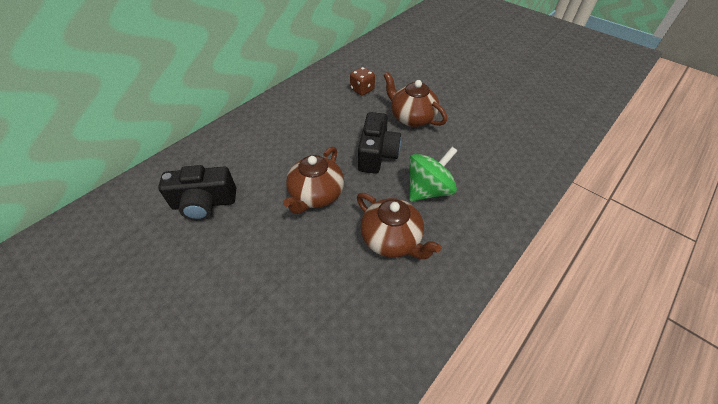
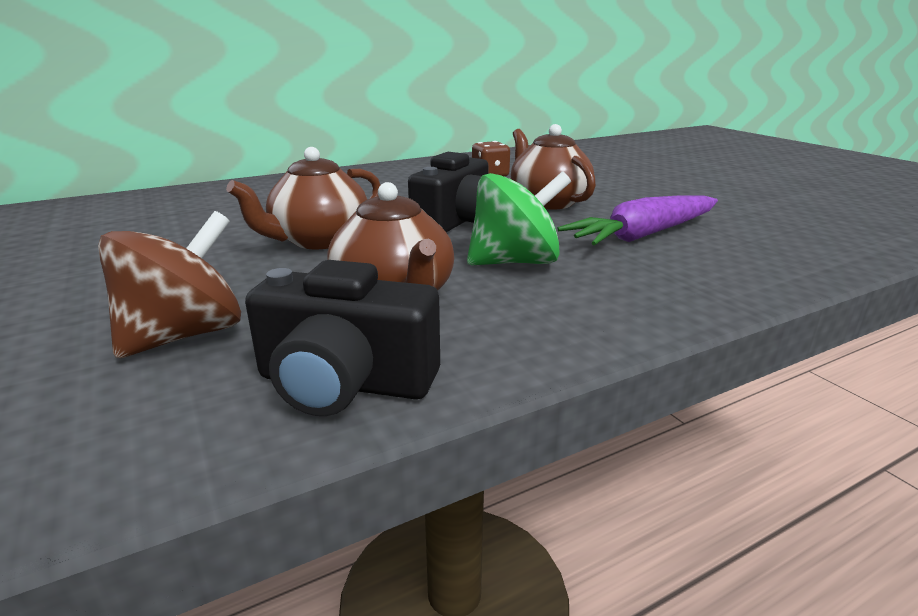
camera: 20 degrees right, 25 degrees down
black camera [158,165,236,221] -> black camera moved to [245,260,440,416]
none -> brown spinning top [98,211,241,358]
none -> purple carrot [557,195,718,246]

